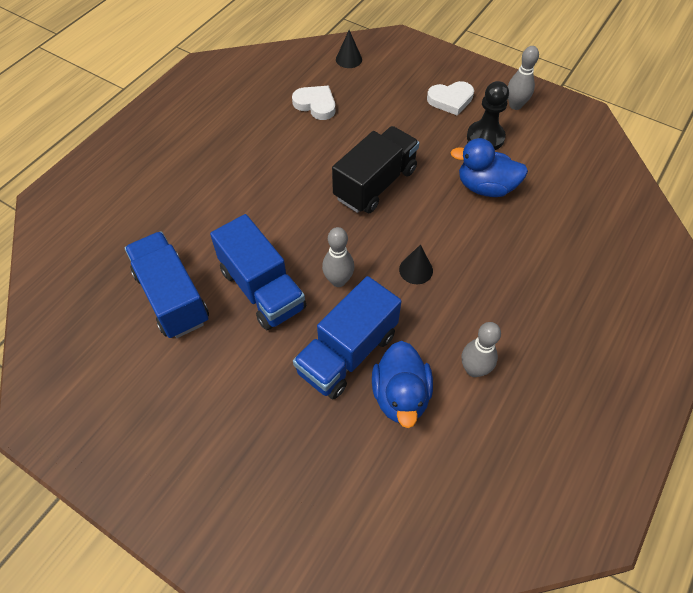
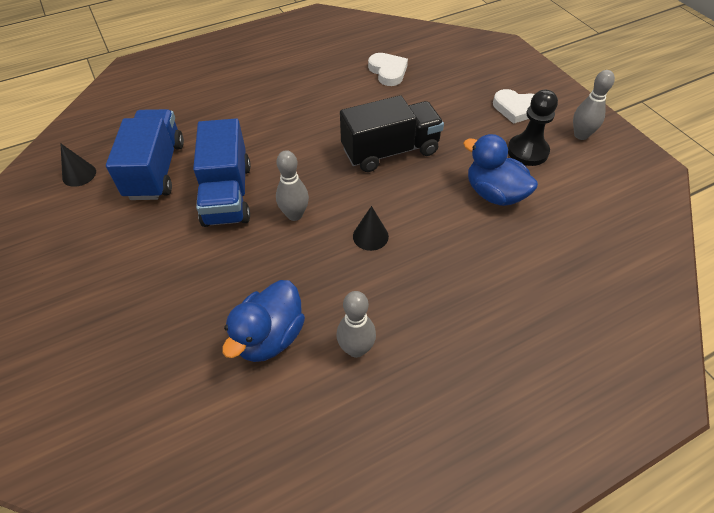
camera: 30 degrees right, 5 degrees down
blue truck [293,276,402,399] -> none
black cone [336,30,362,68] -> black cone moved to [60,143,96,187]

